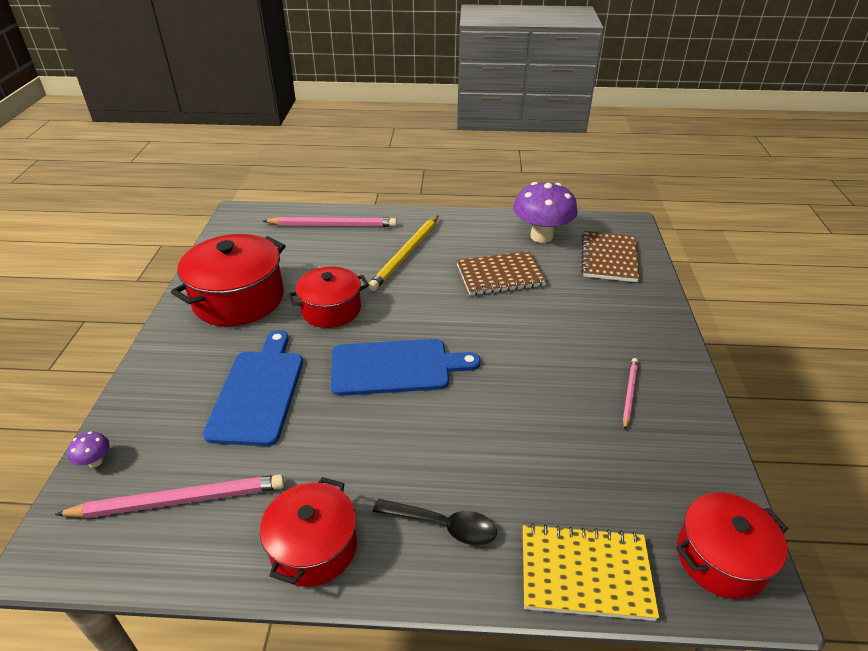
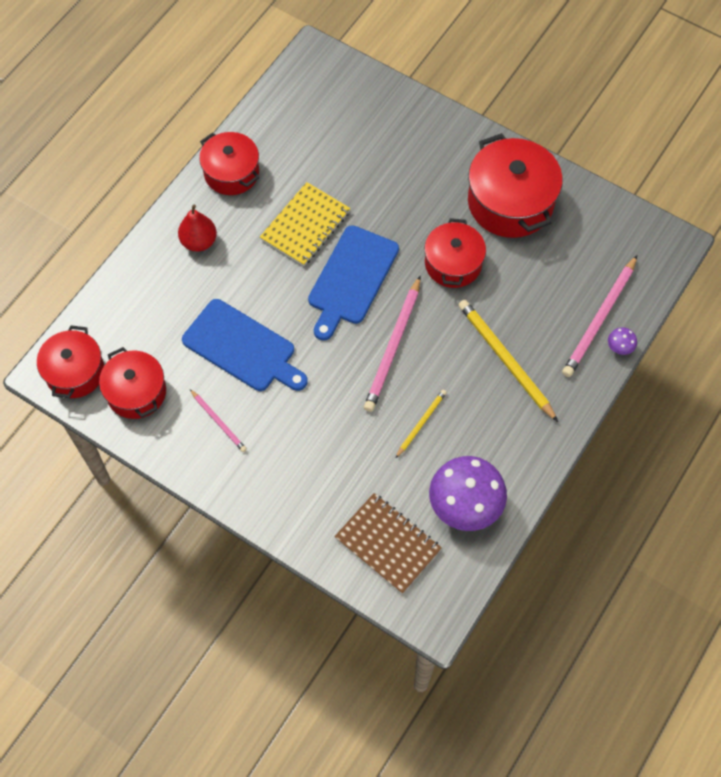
camera: 120 degrees right, 25 degrees up
pink pencil [55,474,284,518] -> pink pencil moved to [364,276,420,412]
purple mushroom [67,431,110,467] -> purple mushroom moved to [608,327,637,355]
blue cutting board [203,330,303,446] -> blue cutting board moved to [182,299,308,391]
black spoon [373,499,497,545] -> red pear [178,205,217,252]
brown notebook [457,251,547,295] -> yellow pencil [396,390,447,458]
yellow notebook [523,524,659,621] -> yellow notebook moved to [260,182,350,266]
none -> red pot [99,347,166,419]

